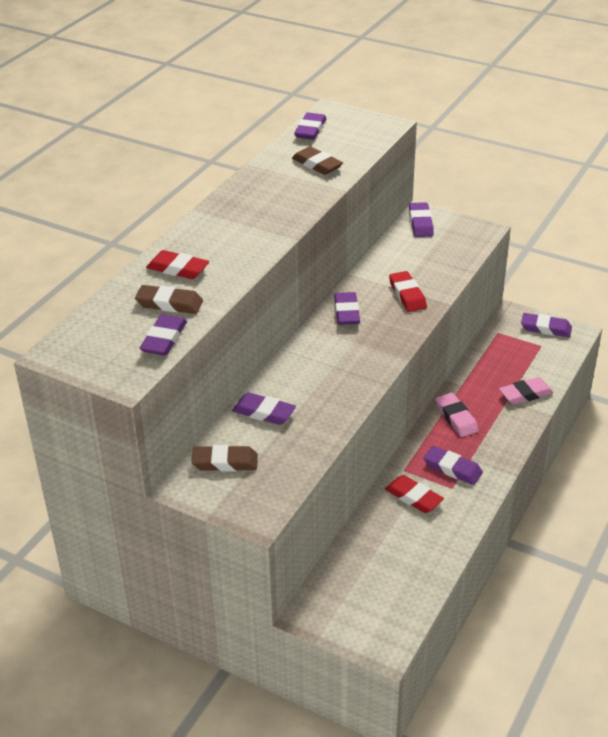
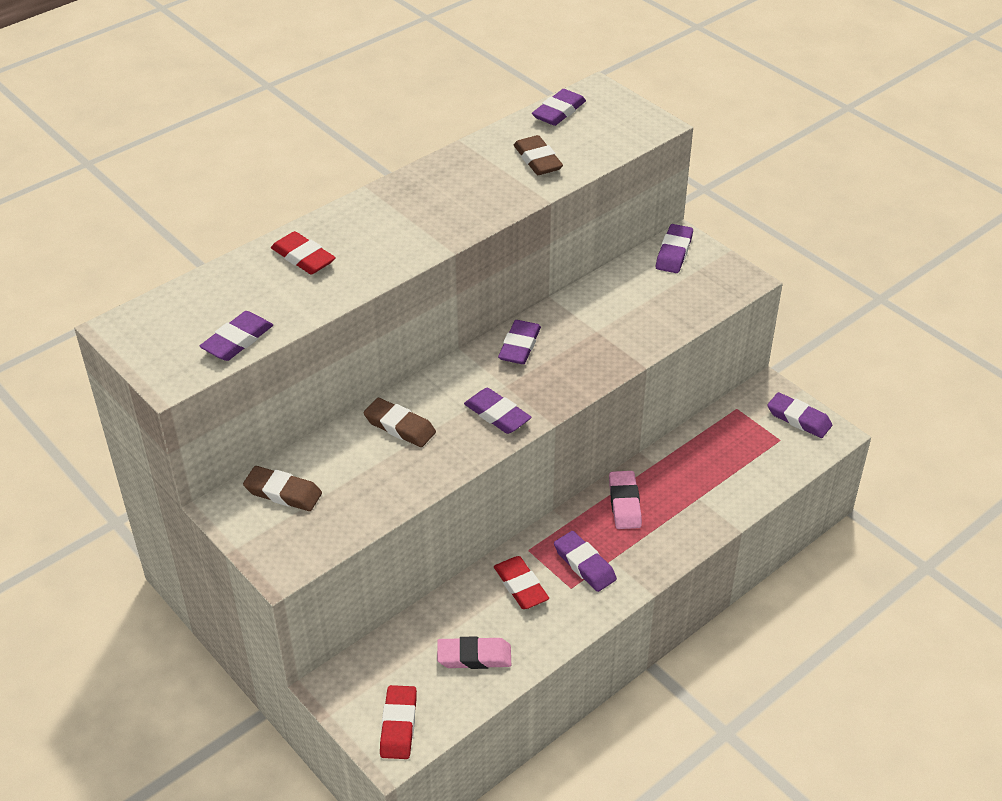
camera: 20 degrees right, 5 degrees up
brown eraser [135,285,203,314] -> brown eraser moved to [363,398,436,447]
purple eraser [232,393,296,425] -> purple eraser moved to [464,388,531,434]
red eraser [389,271,427,312] -> red eraser moved to [380,685,417,759]
pink eraser [499,377,553,405] -> pink eraser moved to [437,636,511,669]

